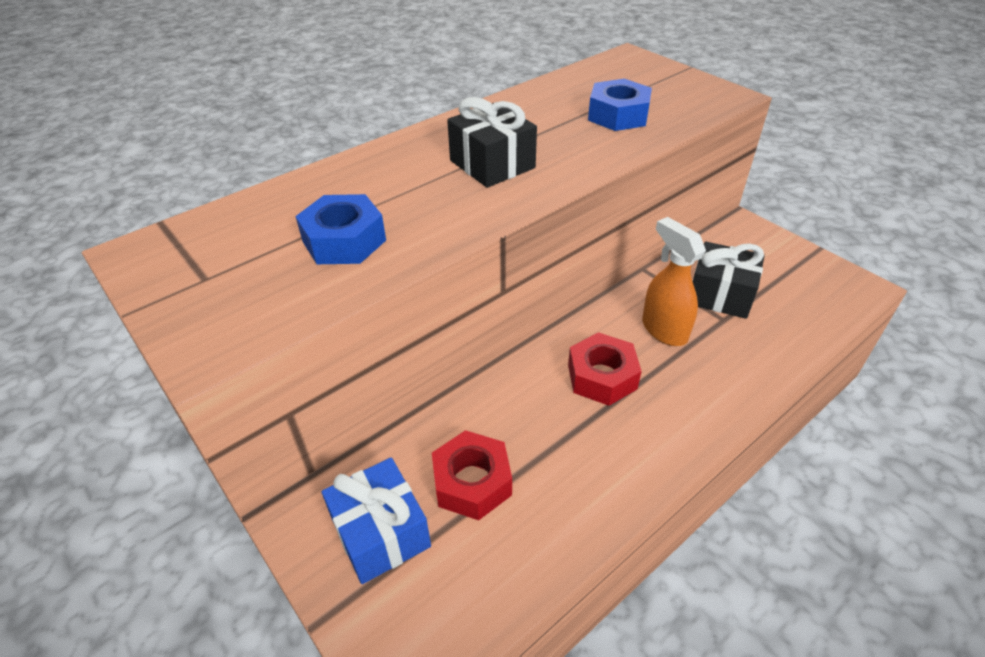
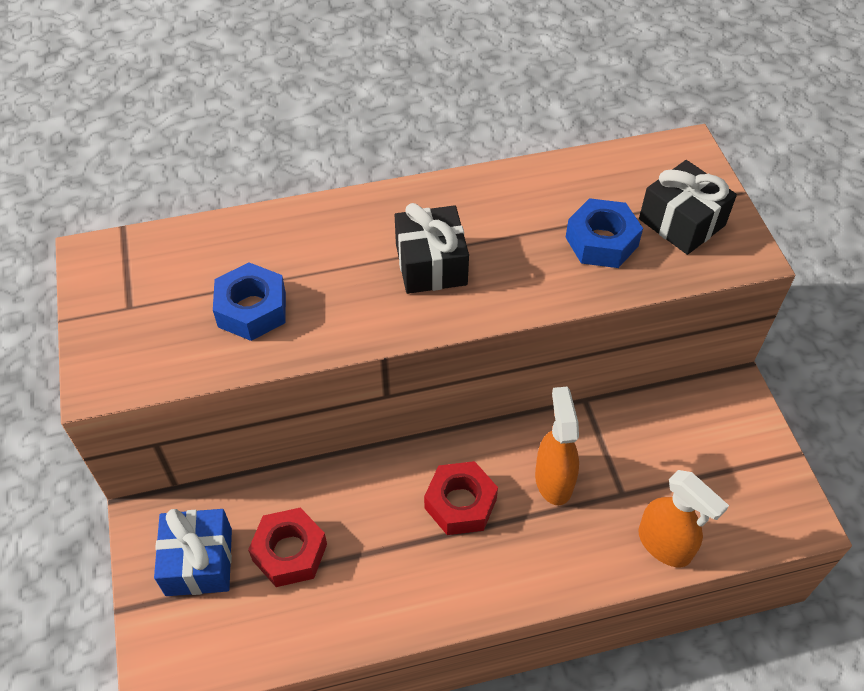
camera: 25 degrees right, 10 degrees up
black gift [692,241,765,319] -> black gift moved to [639,160,737,255]
none -> orange spray bottle [638,470,729,567]

